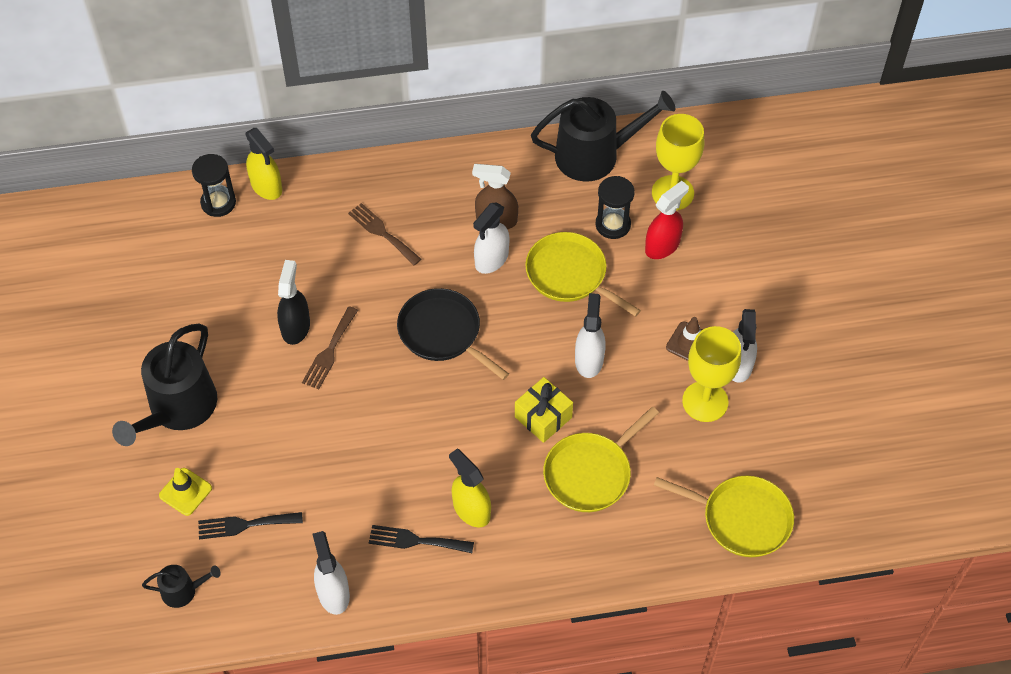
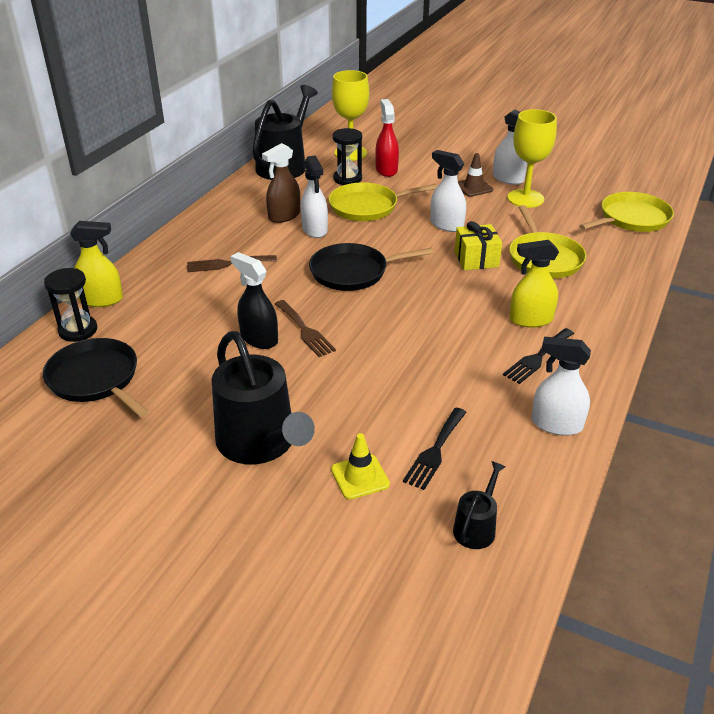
camera: 55 degrees left, 20 degrees down
none -> black pan [43,338,149,417]

